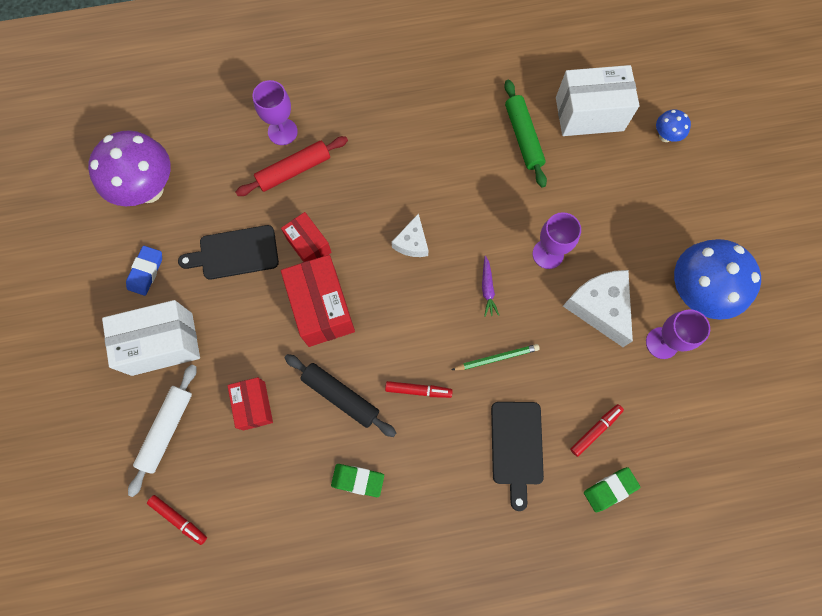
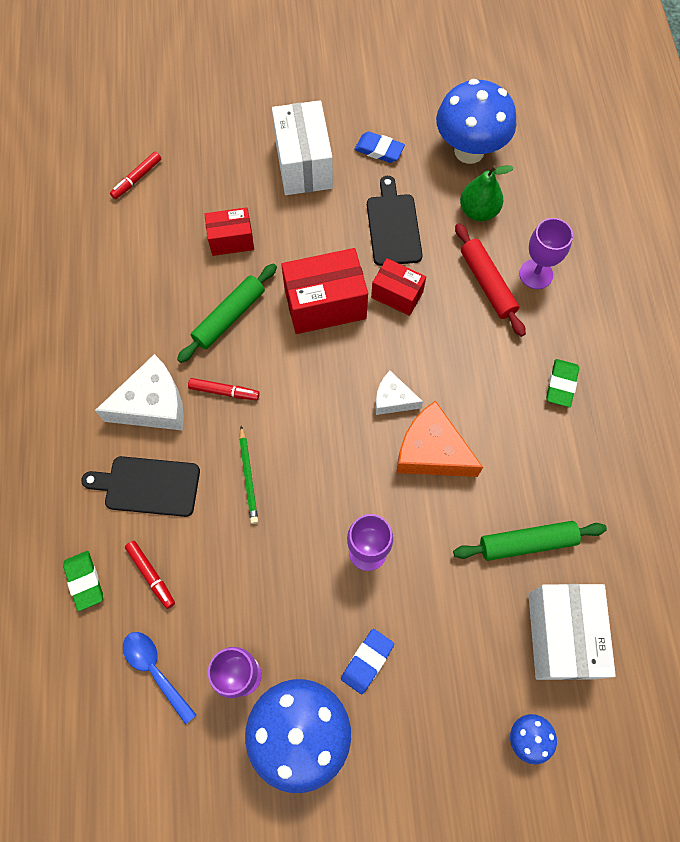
camera: 95 degrees right, 5 degrees down
purple mushroom [88,130,171,206] -> blue mushroom [436,79,516,164]
white rolling pin [128,364,196,497] -> none
red box [281,212,332,262] -> red box turned 60 degrees clockwise [371,258,426,316]
black rolling pin [285,354,396,437] -> green rolling pin [177,264,277,363]
green eraser [331,464,384,497] -> green eraser moved to [546,359,579,407]
red marker [385,381,453,398] -> red marker turned 90 degrees counterclockwise [188,378,260,401]
purple carrot [482,256,499,317] -> none
white cheese [563,270,633,347] -> white cheese moved to [95,354,184,431]
none -> blue spoon [123,632,196,725]
none -> blue eraser [341,629,394,694]
none -> orange cheese [396,400,483,477]
none -> green pear [460,165,514,221]

